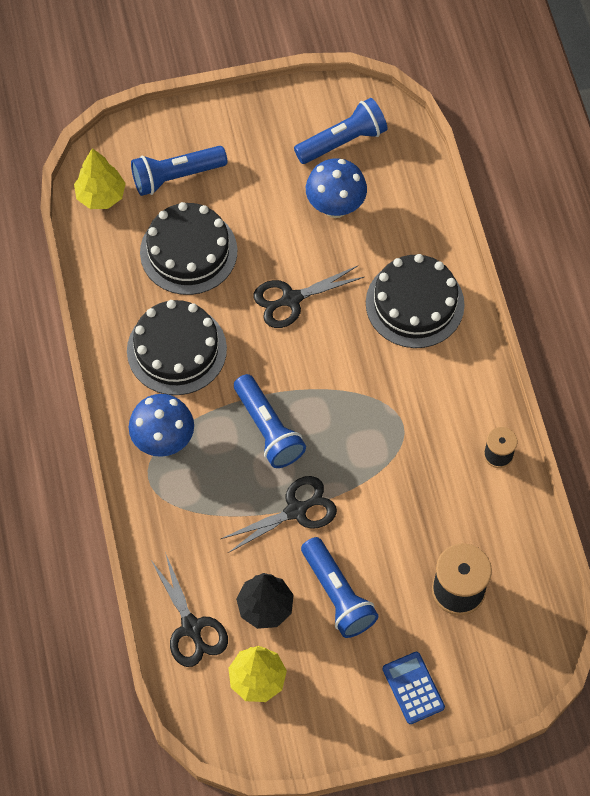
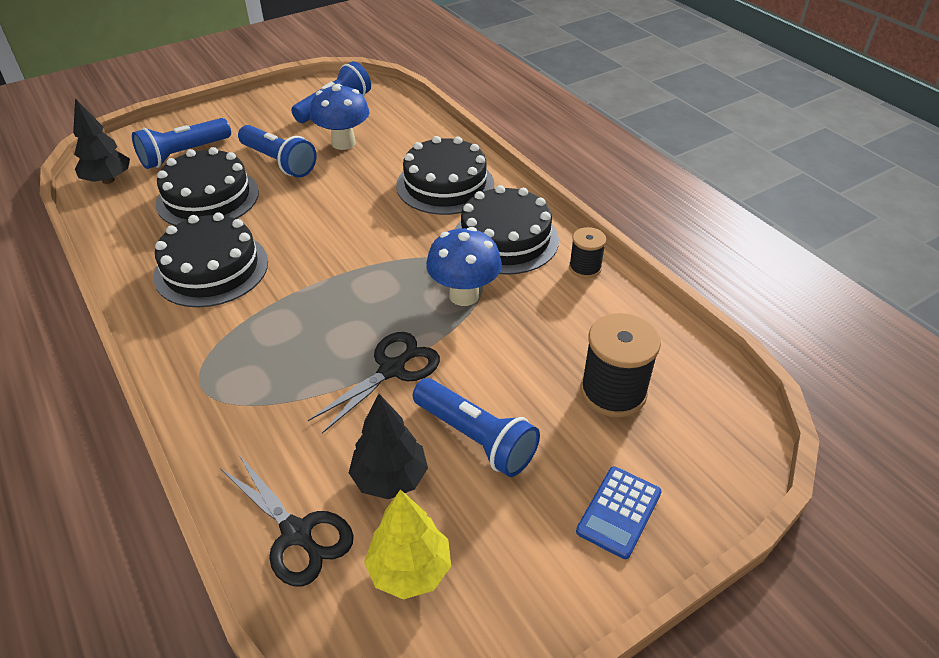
camera: 20 degrees left, 20 degrees down
yellow tree [74,148,126,209] -> black tree [73,98,130,184]
blue mushroom [129,394,194,457] -> blue mushroom moved to [426,227,502,306]
blue flashlight [234,374,306,468] -> blue flashlight moved to [238,125,317,177]
black scissors [254,265,364,328] -> none
blue calculator [382,652,445,724] -> blue calculator turned 105 degrees counterclockwise [576,466,662,559]
none -> black cake [455,185,559,275]

